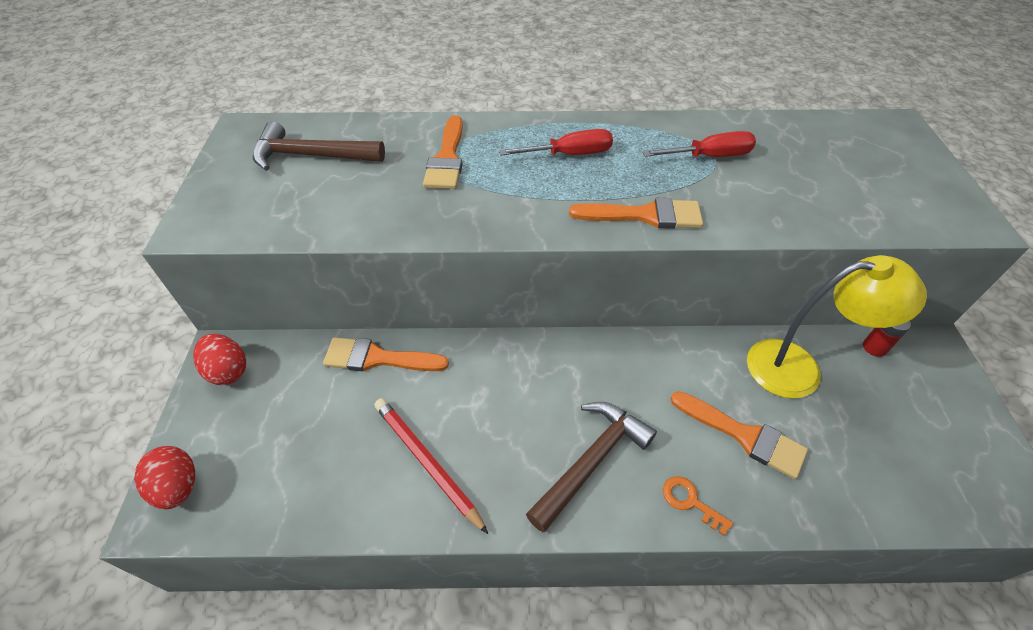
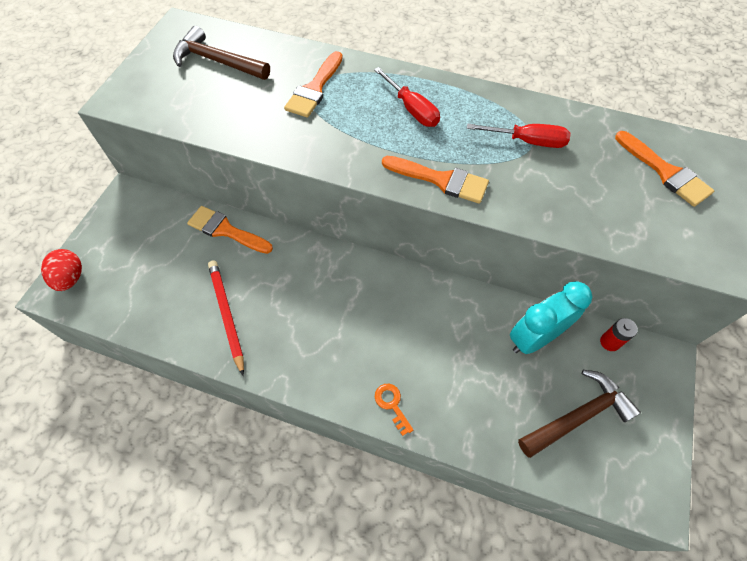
camera: 20 degrees right, 10 degrees up
red egg [193,334,246,385] -> none
red screwdriver [499,129,613,156] -> red screwdriver turned 45 degrees clockwise [374,67,440,127]
brown hammer [526,402,657,532] -> brown hammer moved to [518,370,641,458]
orange brush [671,391,808,479] -> orange brush moved to [615,131,714,207]
yellow lamp [747,255,927,399] -> turquoise clock [510,281,592,354]

